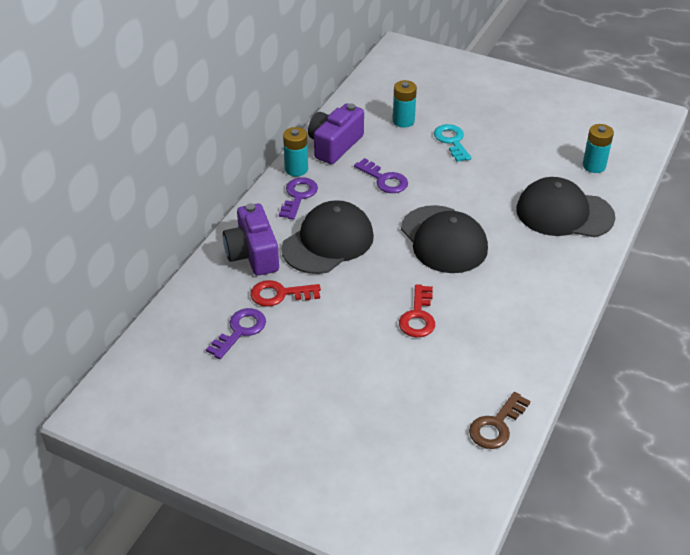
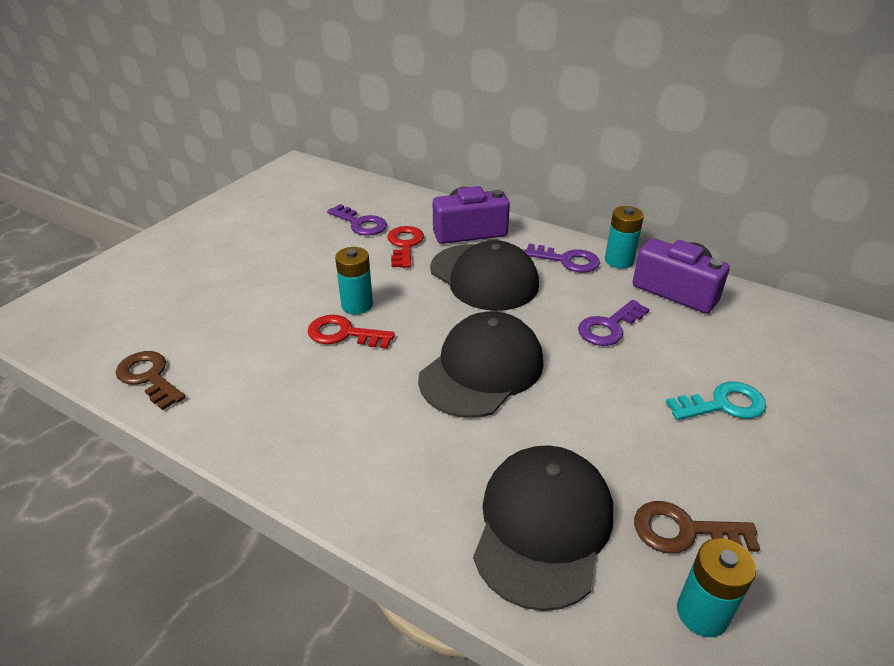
camera: 95 degrees right, 5 degrees down
turquoise battery [393,80,417,128] -> turquoise battery moved to [335,247,373,314]
black cap [401,205,488,273] -> black cap turned 150 degrees clockwise [418,311,544,418]
none -> brown key [634,501,760,554]

